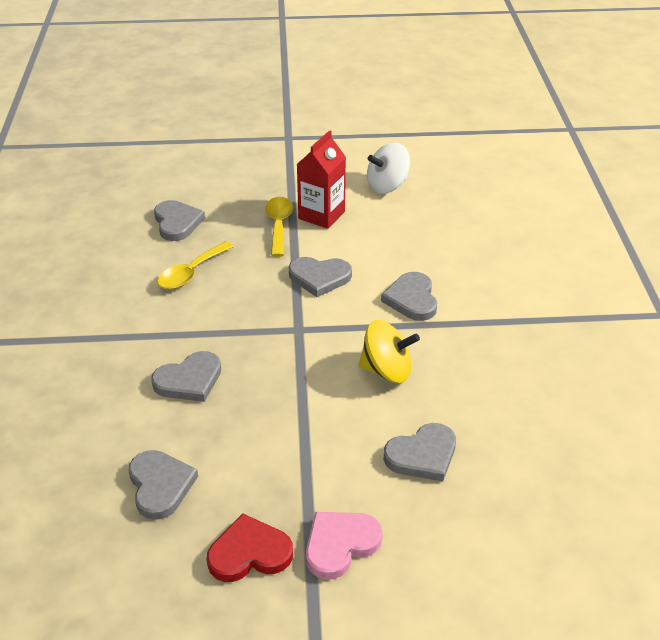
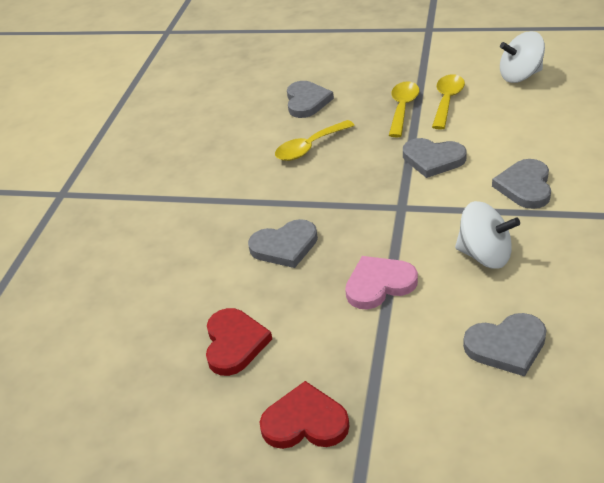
camera: 20 degrees right, 0 degrees up
grey heart [129,450,198,520] -> red heart [206,308,272,376]
red carton [297,130,346,229] -> yellow spoon [432,74,465,130]
pink heart [306,512,383,580] -> pink heart moved to [345,256,418,309]
yellow spinning top [359,320,420,383] -> white spinning top [455,201,520,269]

